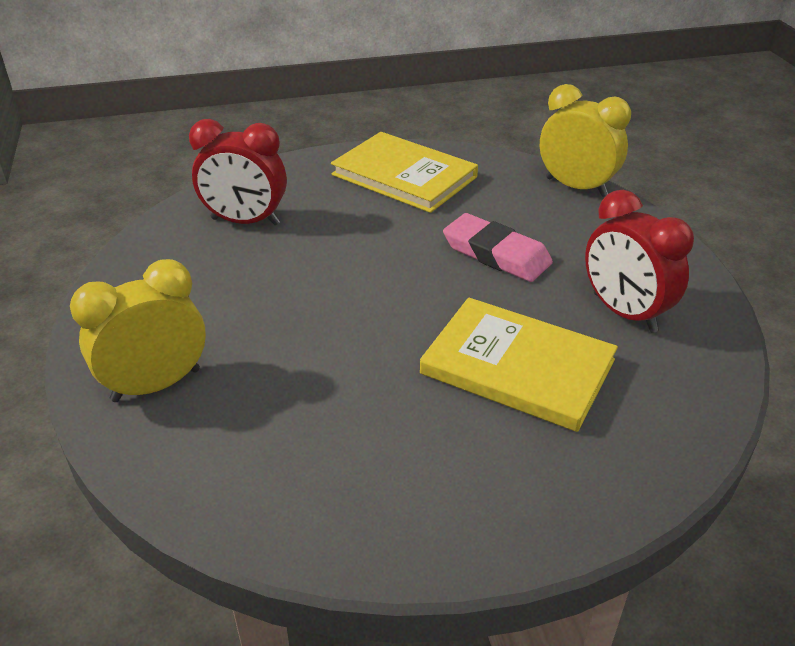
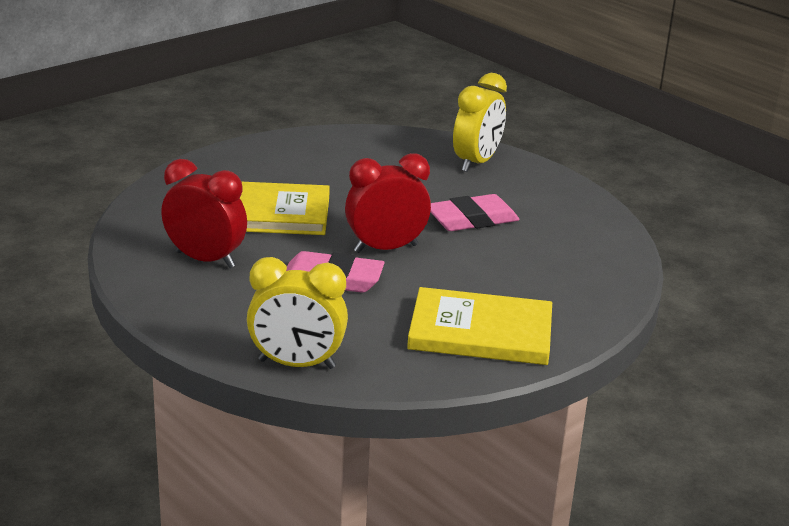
camera: 150 degrees right, 10 degrees down
red clock [189,119,287,225] -> red clock moved to [345,153,431,253]
none -> pink eraser [430,194,520,231]

